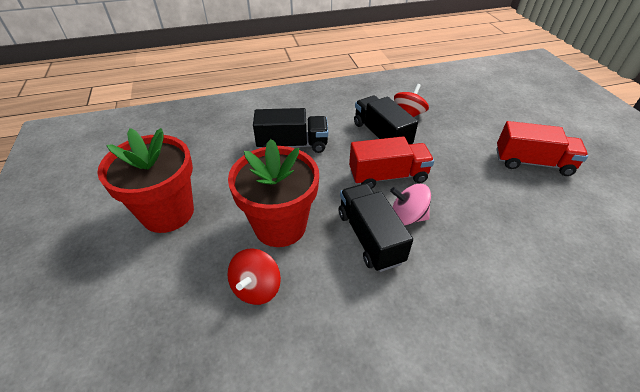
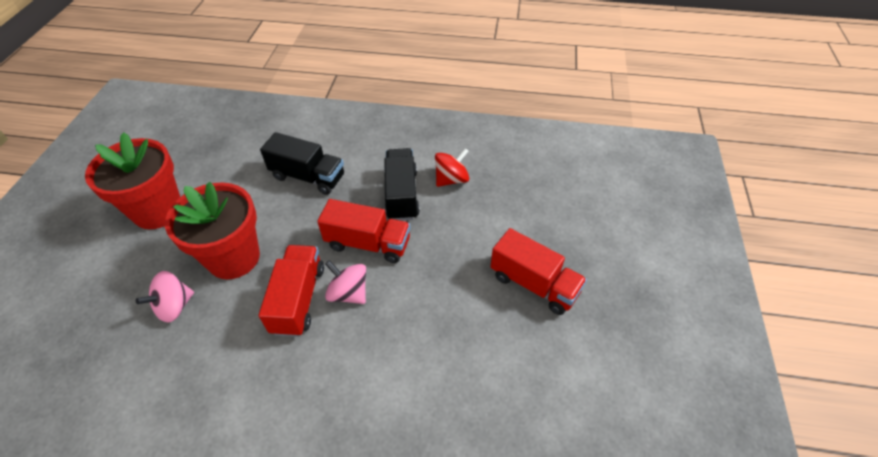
camera: 25 degrees right, 5 degrees up
red spinning top [227,248,281,305] -> pink spinning top [136,271,194,323]
black truck [339,183,413,272] -> red truck [259,245,324,337]

